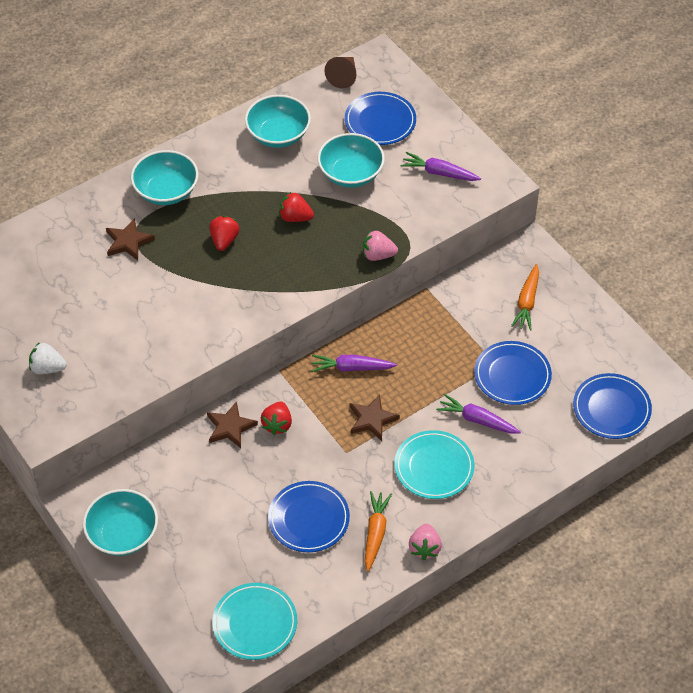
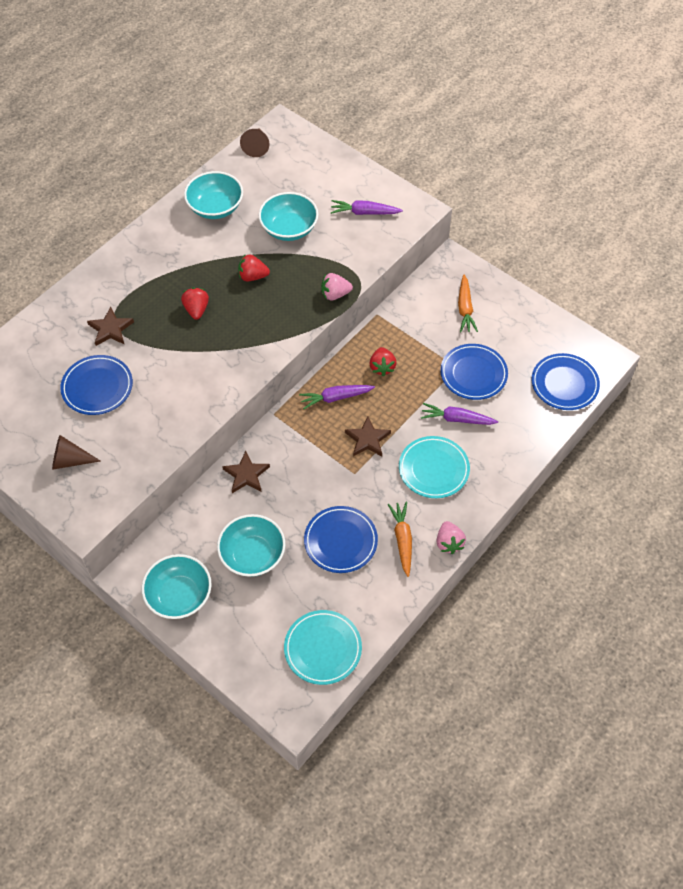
camera: 15 degrees left, 5 degrees up
white strawberry [29,342,66,374] -> brown cone [52,435,100,470]
turquoise bowl [131,150,198,205] -> turquoise bowl moved to [217,514,285,577]
red strawberry [261,401,292,435] -> red strawberry moved to [370,347,397,376]
blue plate [345,92,416,145] -> blue plate moved to [60,355,133,415]

